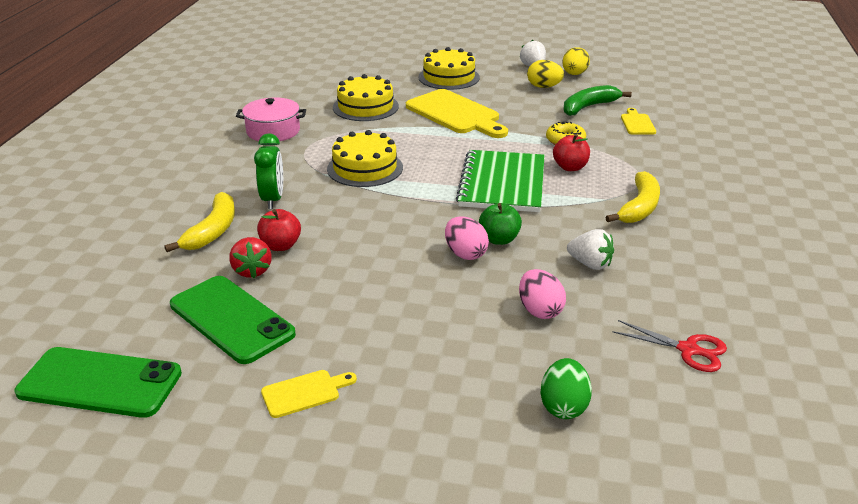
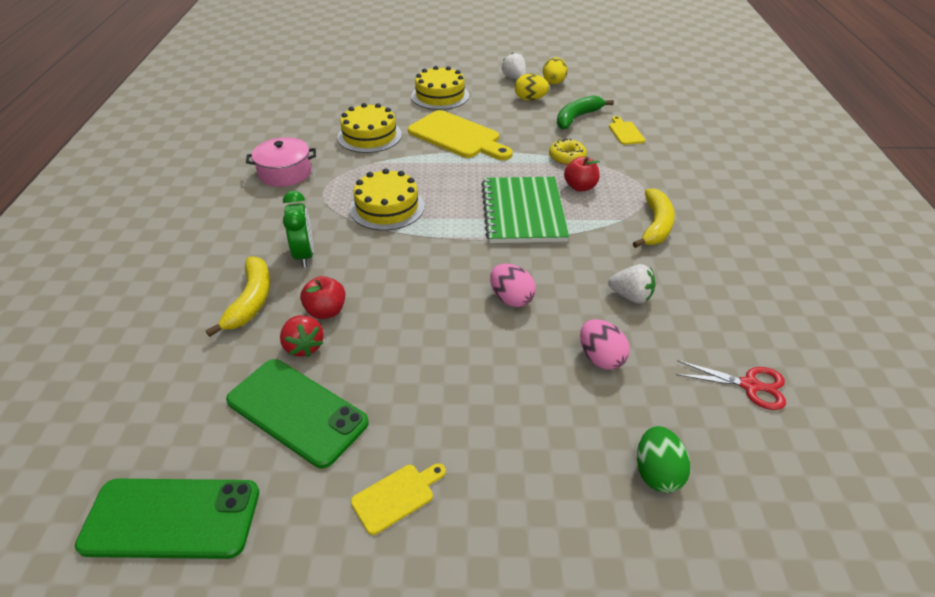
camera: 10 degrees left, 10 degrees up
green apple [479,203,522,245] -> none

